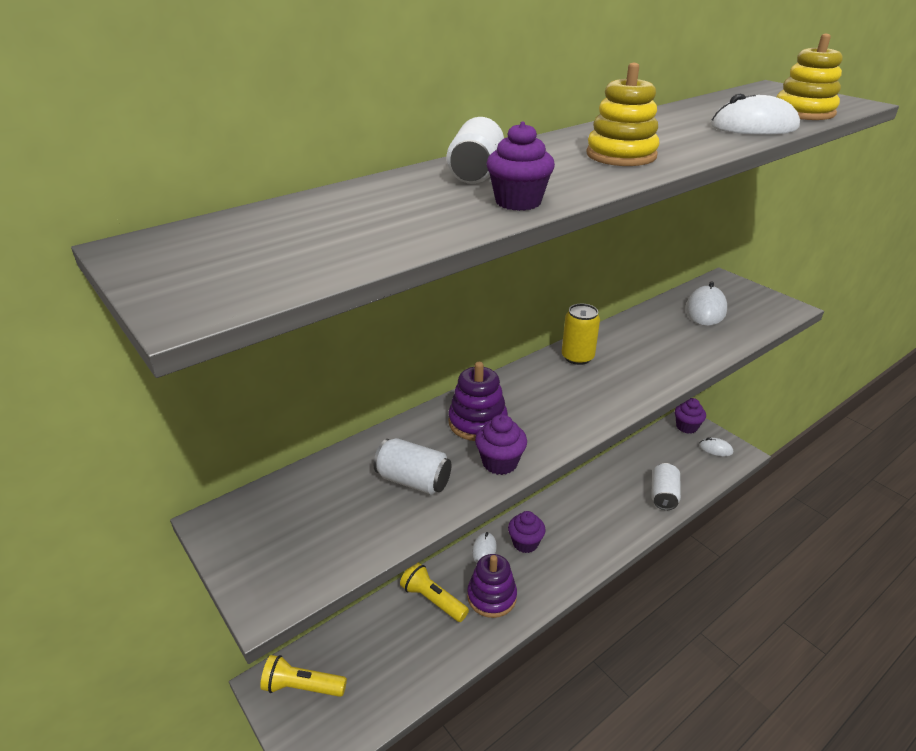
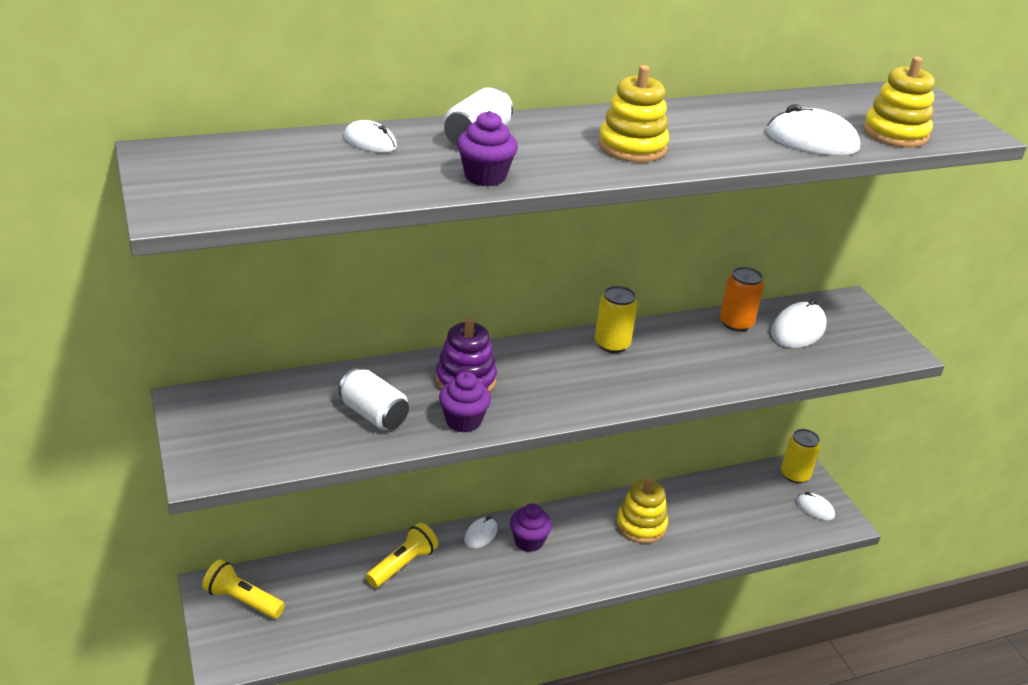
camera: 15 degrees right, 0 degrees up
yellow flashlight [400,562,469,622] -> yellow flashlight turned 75 degrees clockwise [366,523,438,588]
purple stacking toy [467,554,517,618] -> none
white can [651,463,681,510] -> none
purple cupcake [675,398,706,434] -> yellow can [781,429,821,483]
none -> white mouse [344,120,397,153]
none -> yellow stacking toy [616,478,668,544]
none -> orange can [720,267,764,331]

